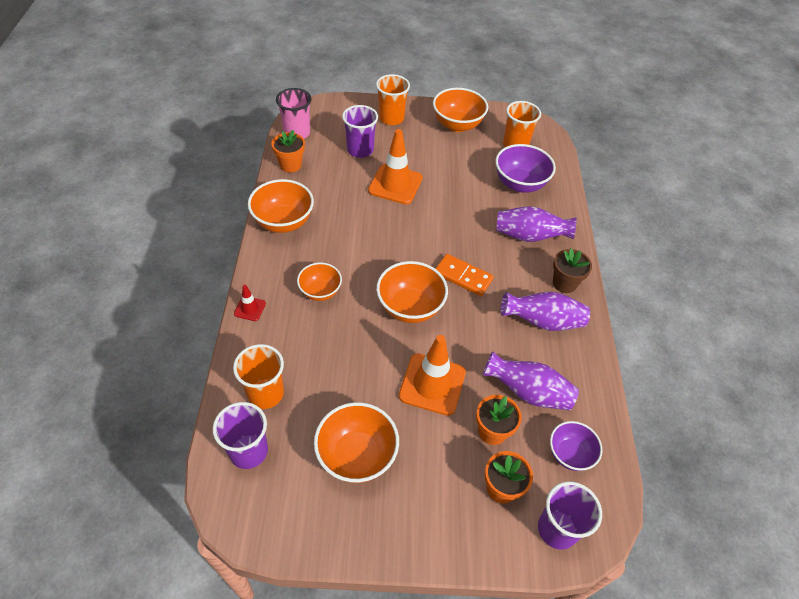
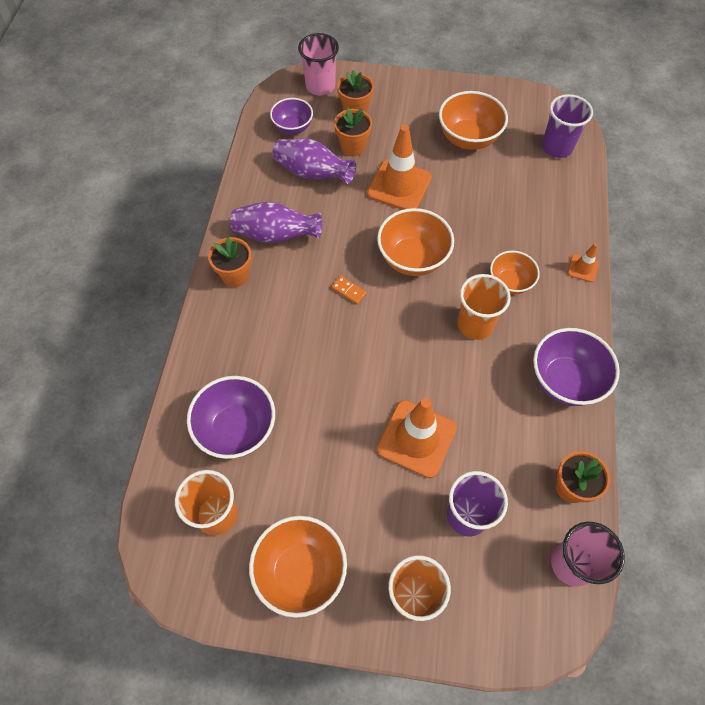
camera: 170 degrees left, 10 degrees up
orange cup [233,344,284,409] -> orange cup moved to [457,274,511,340]
red traffic cone [234,285,266,321] -> orange traffic cone [567,243,599,282]
orange bowl [248,179,314,233] -> purple bowl [533,328,620,406]
orange domino [435,254,494,296] -> orange domino [331,276,367,304], size x0.53
purple vase [496,206,577,242] -> none
purple cup [538,482,602,549] -> pink cup [298,33,339,96]
brown flower pot [553,248,592,293] -> orange flower pot [208,237,252,287]

